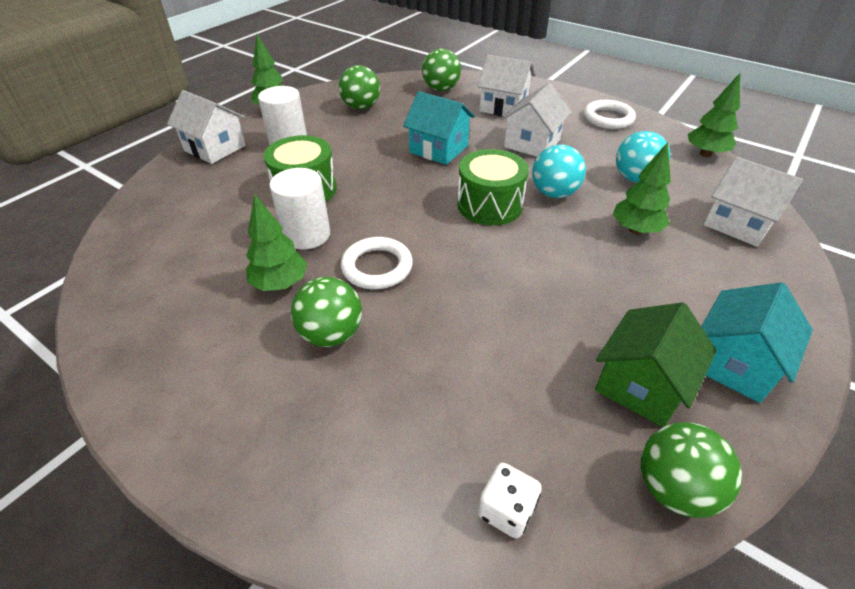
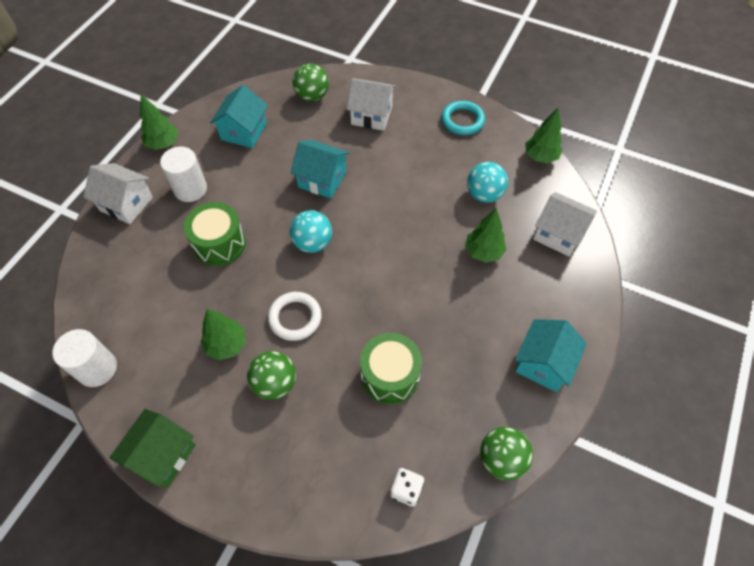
camera: 10 degrees left, 15 degrees up
white cylinder [269,168,330,250] -> white cylinder moved to [52,329,117,387]
green ball [339,65,380,110] -> turquoise house [210,85,268,148]
green drum [457,149,529,225] -> green drum moved to [360,333,422,404]
white house [501,83,572,157] -> none
turquoise ball [532,144,586,198] -> turquoise ball moved to [290,210,332,253]
white ring [584,100,636,129] -> turquoise ring [441,101,485,135]
green house [595,302,717,427] -> green house moved to [109,409,196,488]

